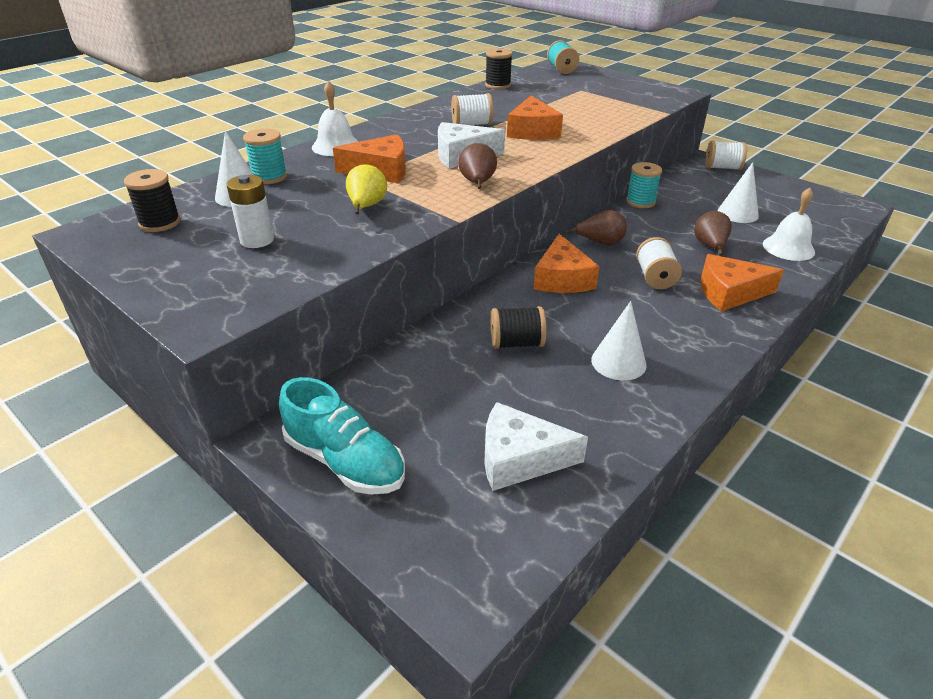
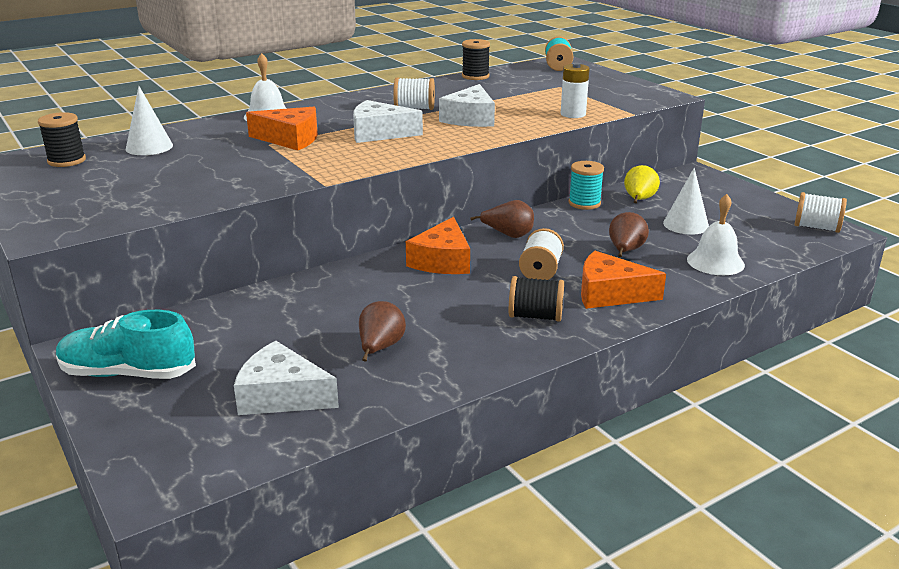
camera: 15 degrees right, 10 degrees down
white battery [226,175,274,248] -> white battery moved to [561,63,590,118]
turquoise spool [243,129,287,184] -> none
turquoise shoe [279,377,405,494] -> turquoise shoe turned 135 degrees clockwise [56,310,196,379]
yellow pear [346,164,387,214] -> yellow pear moved to [624,165,660,203]
brown pear [458,143,497,189] -> brown pear moved to [359,301,406,362]
black spool [491,306,547,349] -> black spool moved to [509,276,564,322]
orange cheese [507,95,563,140] -> white cheese [439,84,495,127]
white cone [591,301,646,380] -> none
white spool [706,141,747,170] -> white spool moved to [794,192,847,233]

